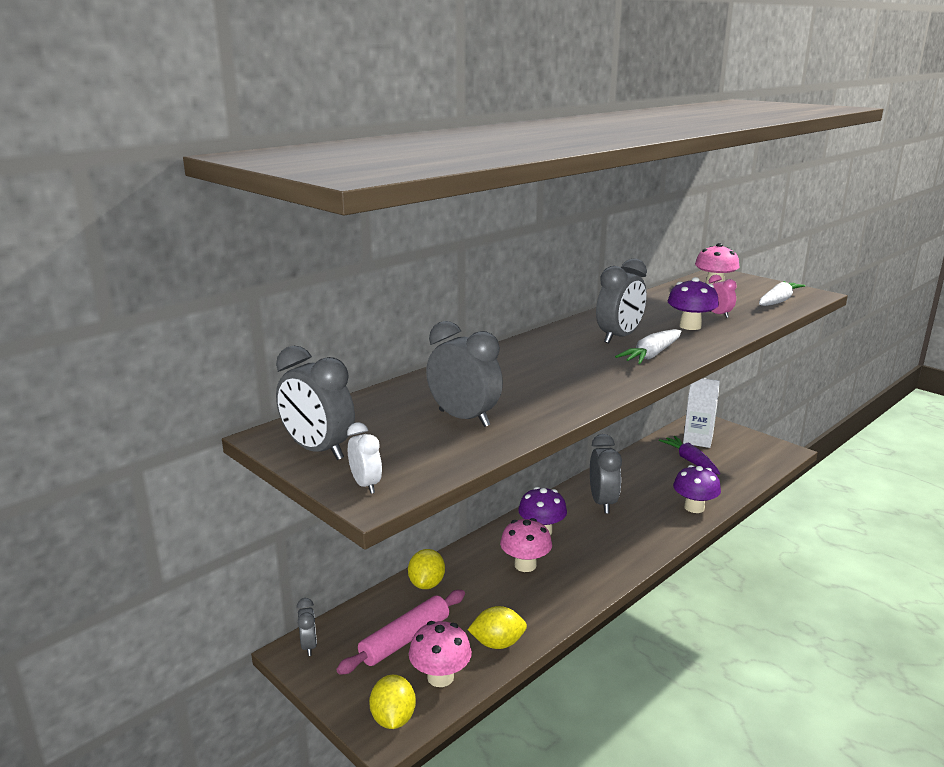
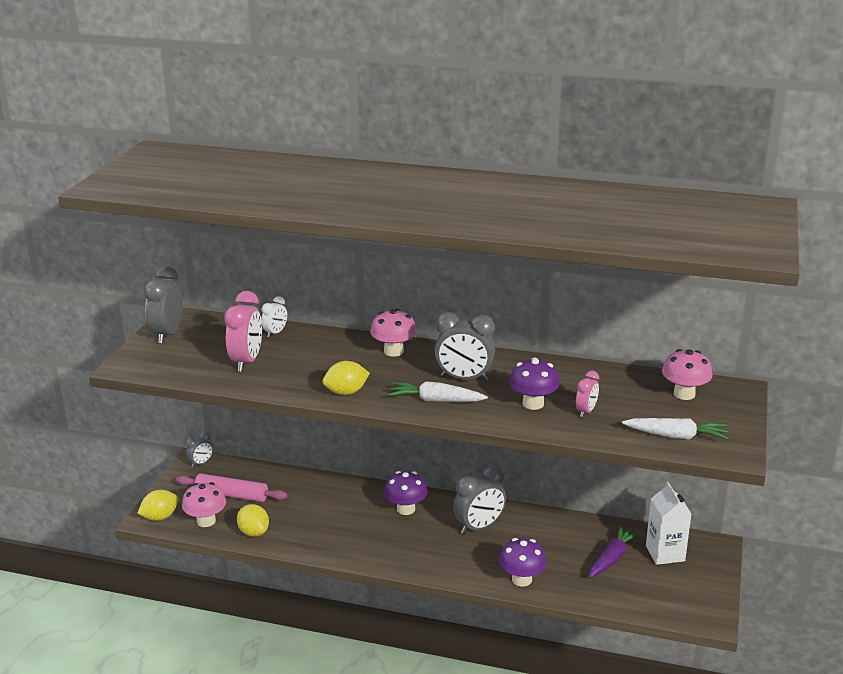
camera: 60 degrees right, 5 degrees up
white clock [347,422,382,494] -> white clock moved to [261,296,287,337]
yellow lemon [408,549,445,589] -> yellow lemon moved to [323,361,370,395]
grey clock [426,321,503,427] -> pink clock [224,291,262,372]
pink mushroom [500,518,552,572] -> pink mushroom moved to [370,309,417,357]

